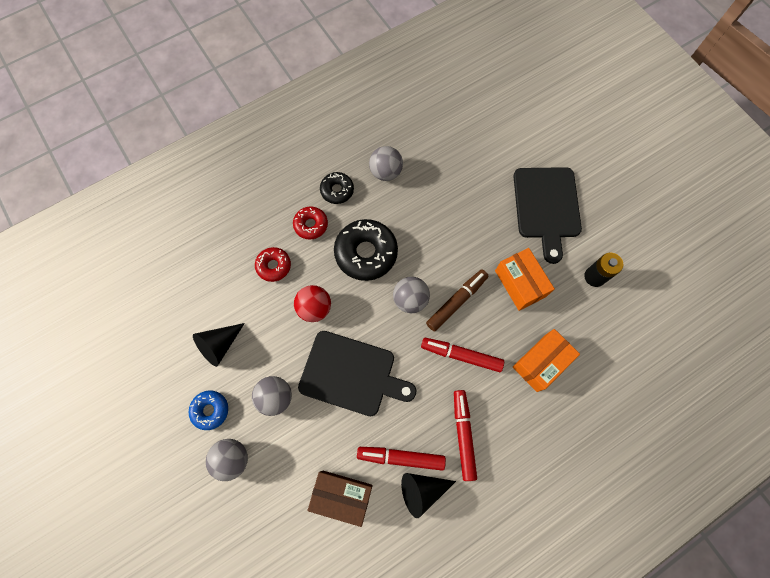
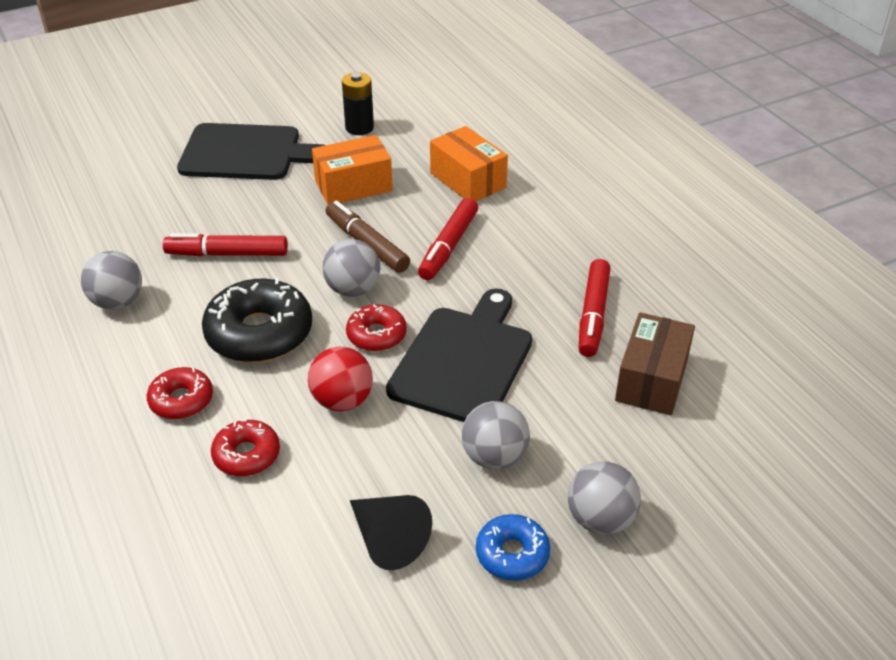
camera: 85 degrees left, 30 degrees down
black donut [320,172,354,204] -> none
black cone [401,473,456,518] -> none
red marker [454,390,477,481] -> red marker moved to [163,233,288,256]
none -> red donut [346,304,407,351]

